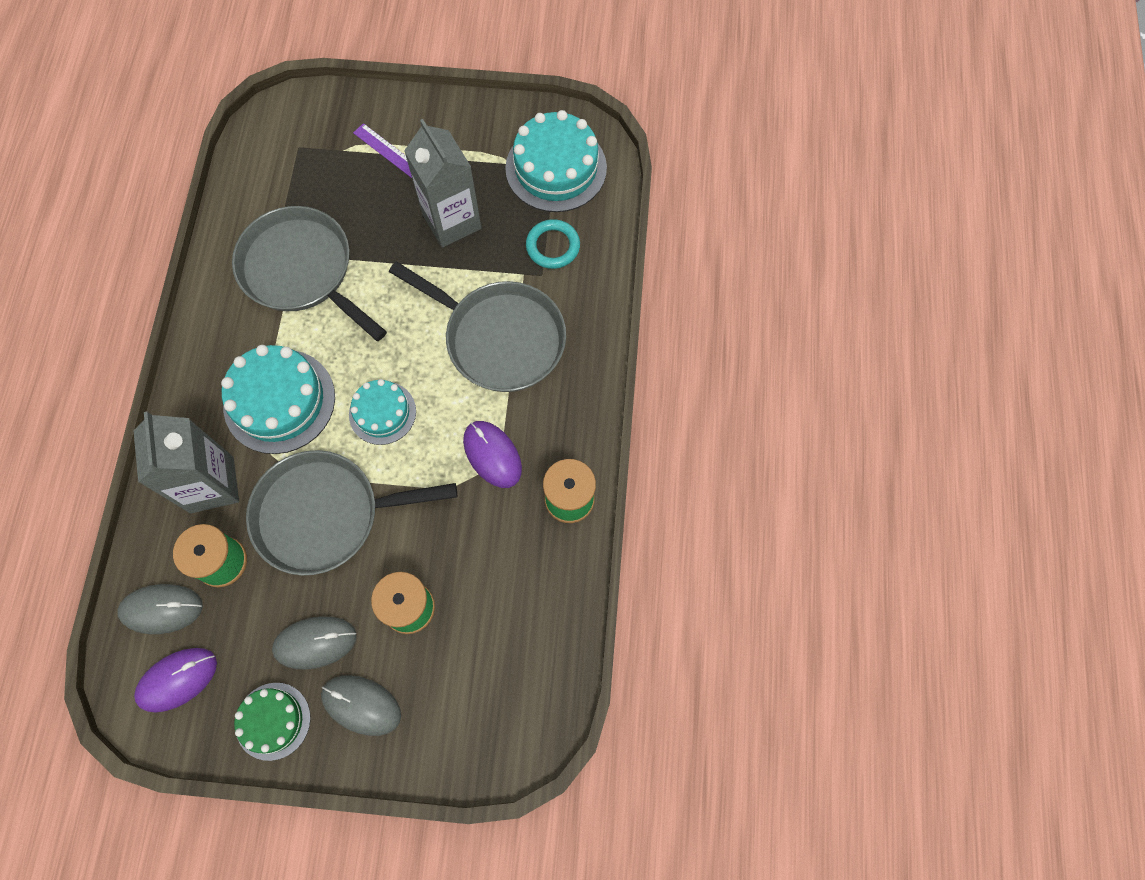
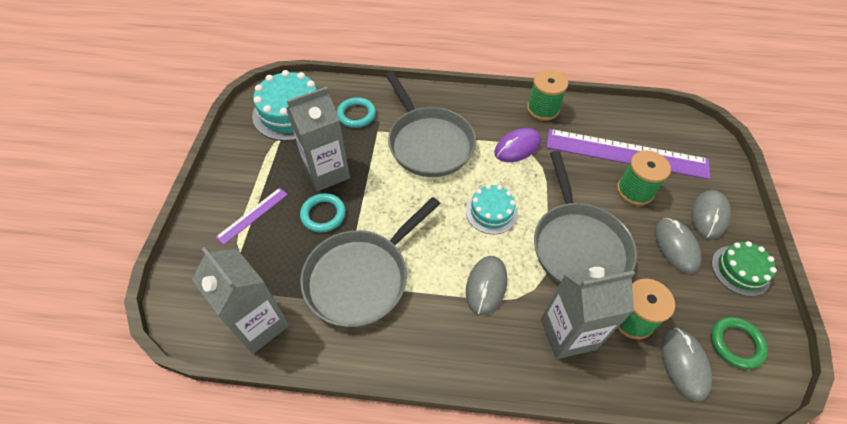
camera: 90 degrees left, 15 degrees down
purple mouse [134,648,217,712] -> green ring [711,317,768,369]
turquoise cake [221,345,335,454] -> grey mouse [466,256,507,316]
grey pan [389,261,566,392] -> grey pan turned 120 degrees clockwise [385,72,476,177]
none -> grey carton [192,247,289,354]
none -> turquoise ring [300,193,346,233]
none -> purple ruler [546,129,711,179]

